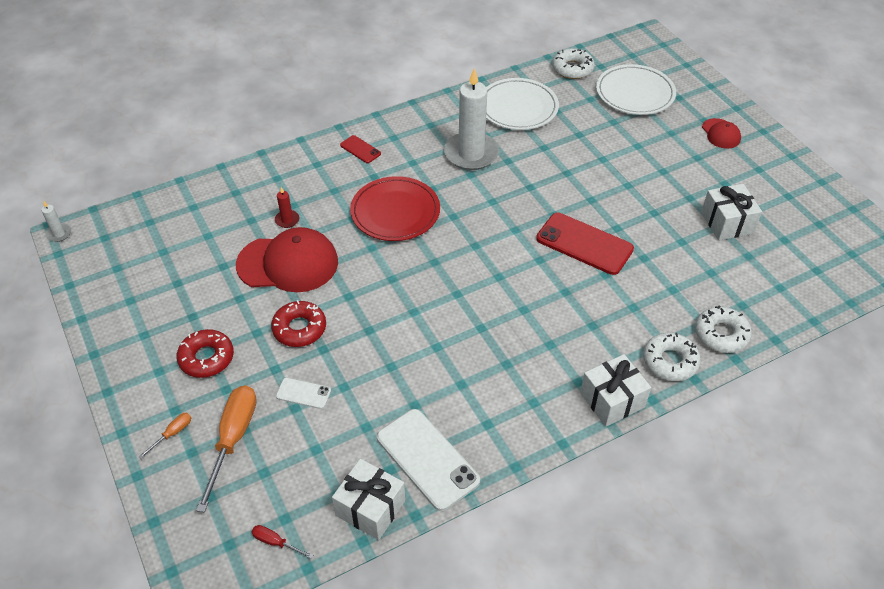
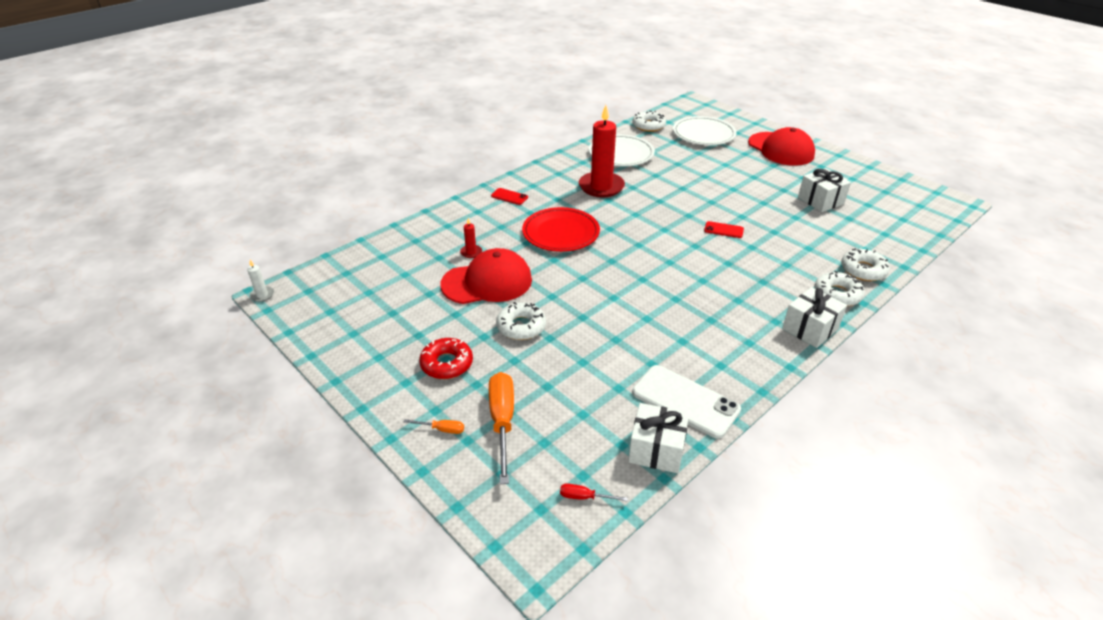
camera: 15 degrees left, 10 degrees down
orange screwdriver [139,413,191,459] -> orange screwdriver turned 75 degrees clockwise [404,419,464,434]
red donut [271,300,326,347] -> white donut [496,302,546,340]
white phone [276,378,331,409] -> none
white candle [444,68,499,170] -> red candle [579,105,625,198]
red phone [536,213,634,275] -> red phone [704,221,744,238], size x0.50
red cap [702,118,741,149] -> red cap [748,127,815,166], size x1.99

